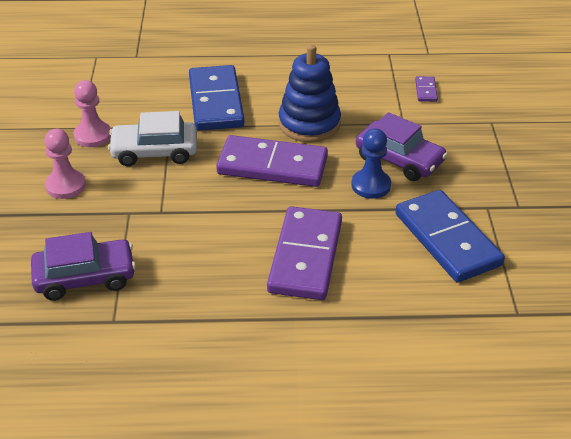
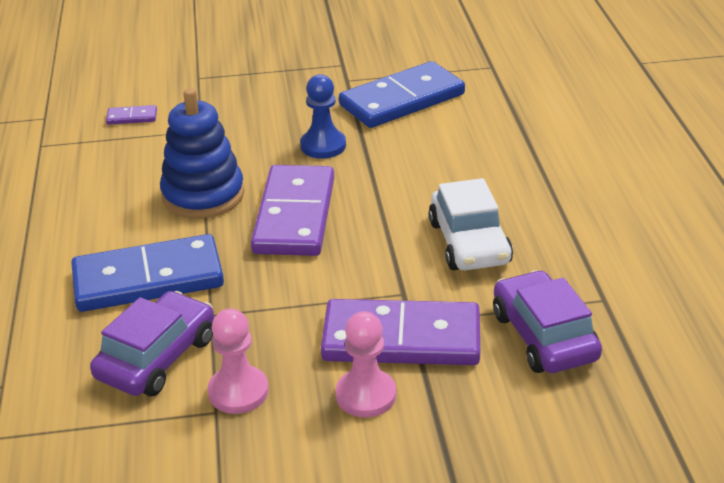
camera: 95 degrees left, 5 degrees down
white car [108,111,197,166] -> white car moved to [429,178,513,270]
purple domino [267,206,342,300] -> purple domino moved to [321,299,480,365]
purple car [356,112,448,181] -> purple car moved to [90,291,214,396]

